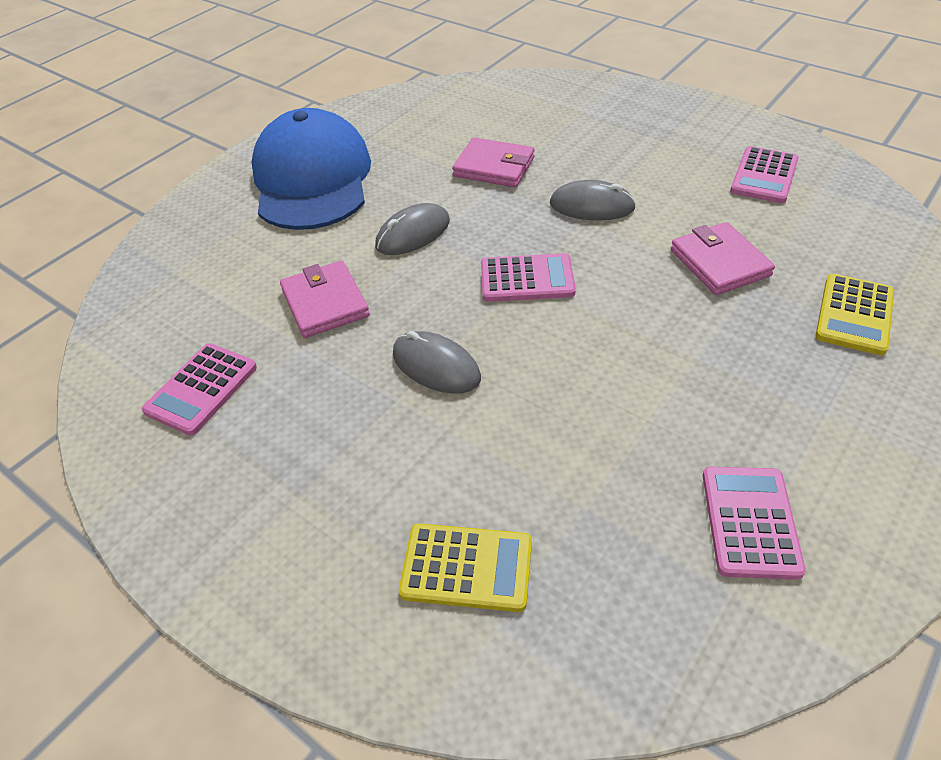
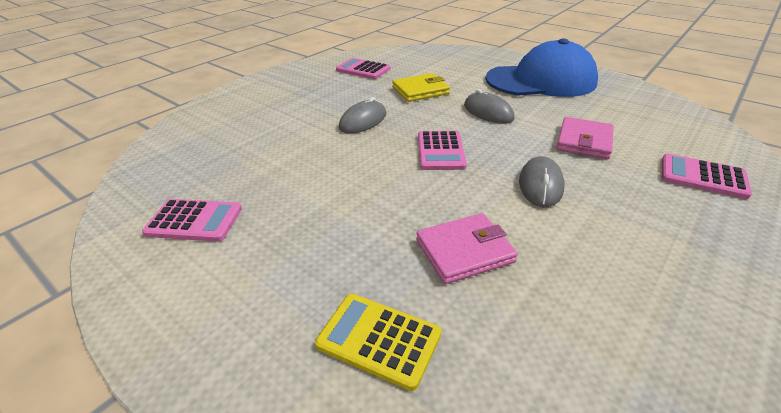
camera: 90 degrees right, 10 degrees down
pink wallet [280,261,370,338] -> yellow wallet [392,73,450,102]
yellow calculator [399,523,532,612] -> none
pink calculator [730,146,799,203] -> pink calculator moved to [662,154,752,199]

